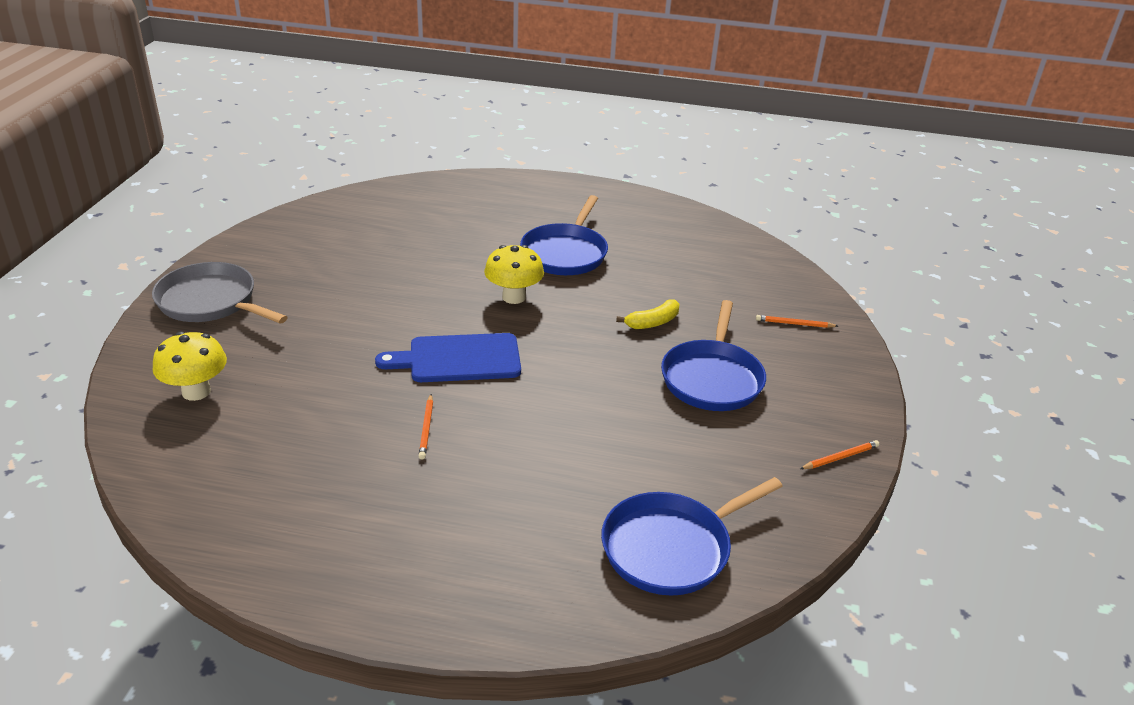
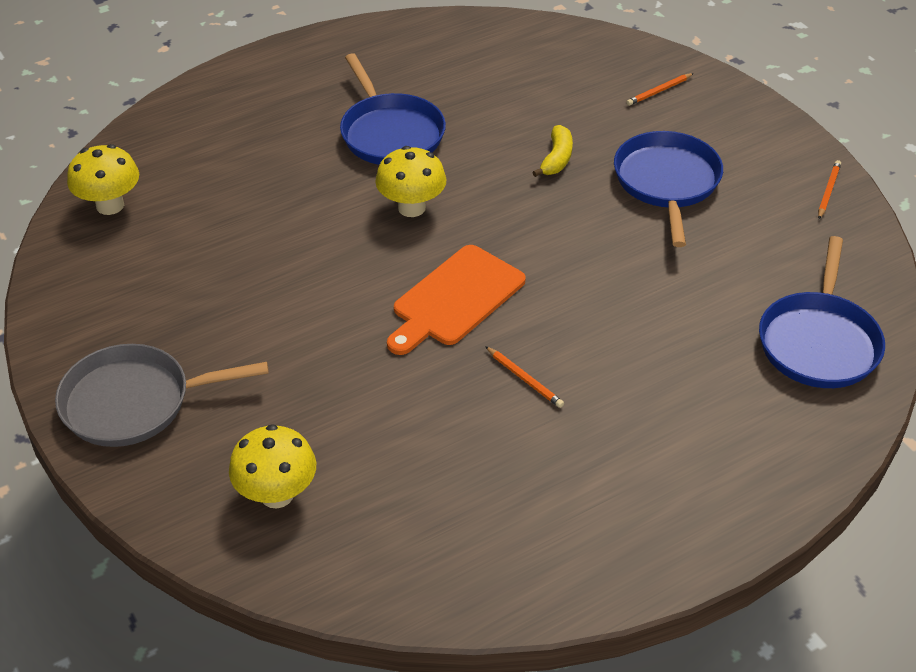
camera: 40 degrees left, 10 degrees up
blue cutting board [375,333,521,382] -> orange cutting board [387,245,526,355]
blue pan [661,300,766,411] -> blue pan turned 150 degrees counterclockwise [614,131,723,247]
none -> yellow mushroom [67,144,139,215]

